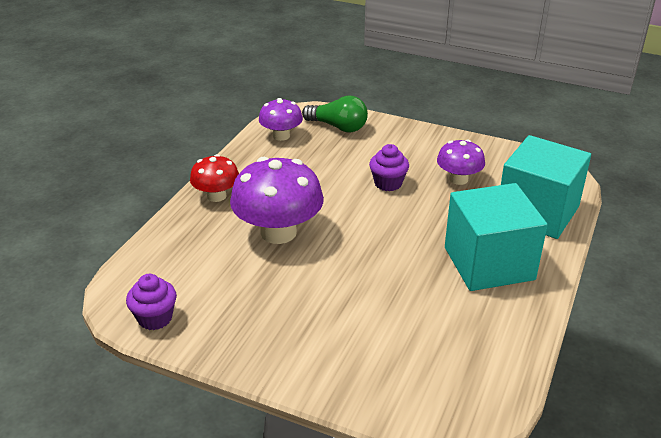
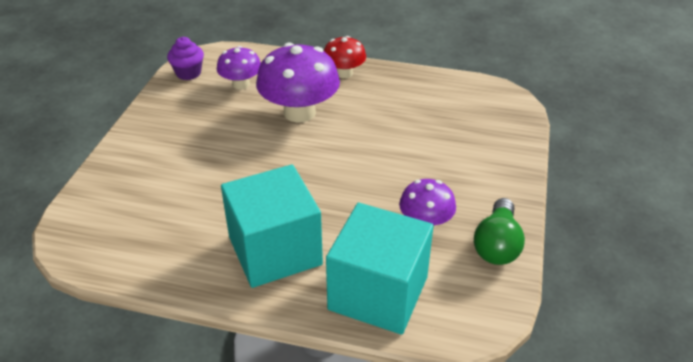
camera: 80 degrees right, 5 degrees up
purple mushroom [259,98,303,141] -> purple mushroom moved to [217,46,261,90]
green light bulb [302,95,368,132] -> green light bulb moved to [474,198,525,265]
purple cupcake [369,144,409,191] -> none

